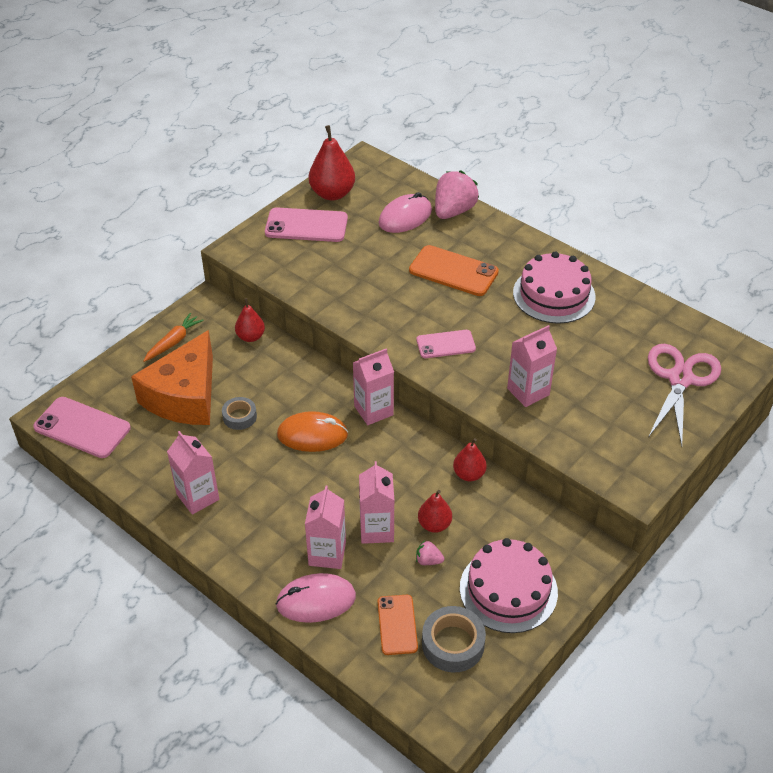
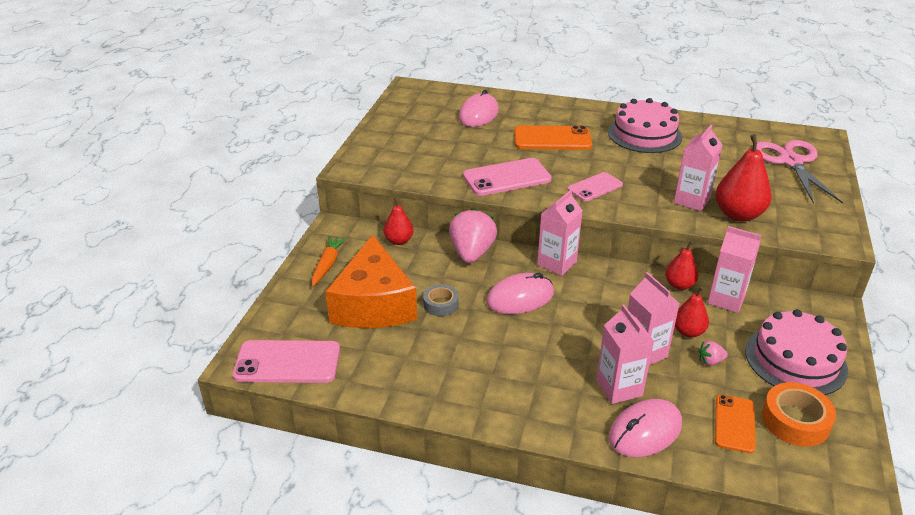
camera: 25 degrees left, 10 degrees down
pink carton [167,431,219,515] -> pink carton moved to [708,226,761,313]
pink phone [265,207,348,242] -> pink phone moved to [463,158,552,196]
orange mouse [277,411,348,452] -> pink mouse [486,273,554,314]
red pear [309,125,355,200] -> red pear moved to [716,134,772,222]
orange phone [378,595,418,655] -> orange phone turned 45 degrees clockwise [715,394,756,453]
grey tape [422,606,486,672] -> orange tape [762,382,836,447]
pink strawberry [435,170,479,219] -> pink strawberry moved to [449,208,497,263]

